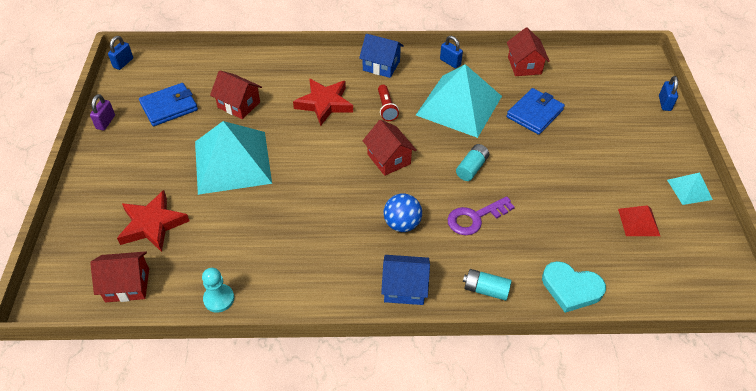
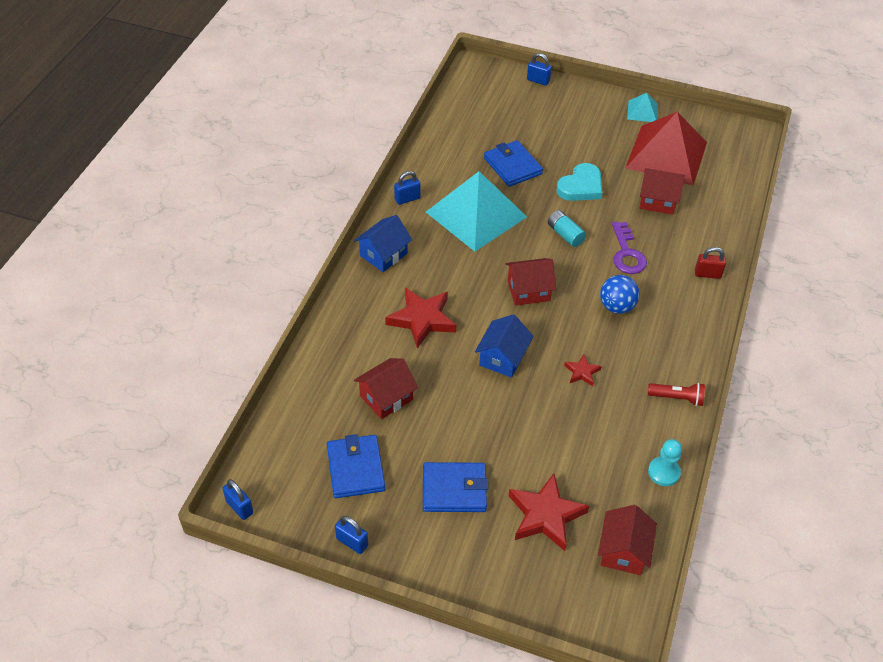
camera: 70 degrees left, 0 degrees up
purple padlock [90,94,115,130] -> blue padlock [335,516,368,554]
turquoise pyramid [195,121,272,195] -> none
red flashlight [378,85,399,121] -> red flashlight moved to [648,383,705,406]
blue house [381,255,430,305] -> blue house moved to [475,314,534,378]
turquoise battery [463,269,512,301] -> red padlock [695,247,726,279]
red house [507,27,550,76] -> red house moved to [640,168,685,215]
turquoise heart [542,261,606,313] -> turquoise heart moved to [556,163,602,201]
red pyramid [618,205,660,236] -> red pyramid [625,112,707,185], size x2.23
none -> blue wallet [423,462,488,512]
none -> red star [564,354,602,386]

